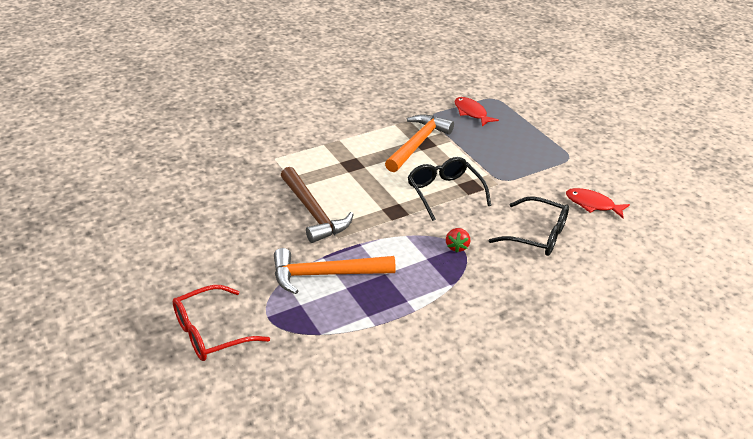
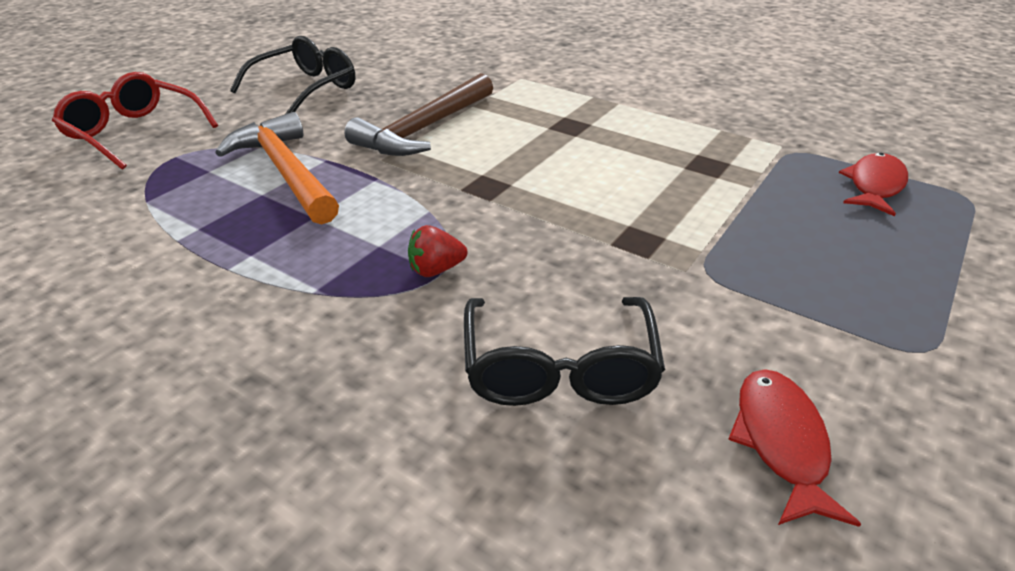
camera: 65 degrees right, 0 degrees up
orange hammer [385,114,454,172] -> none
black glasses [408,157,491,221] -> black glasses moved to [230,36,355,114]

